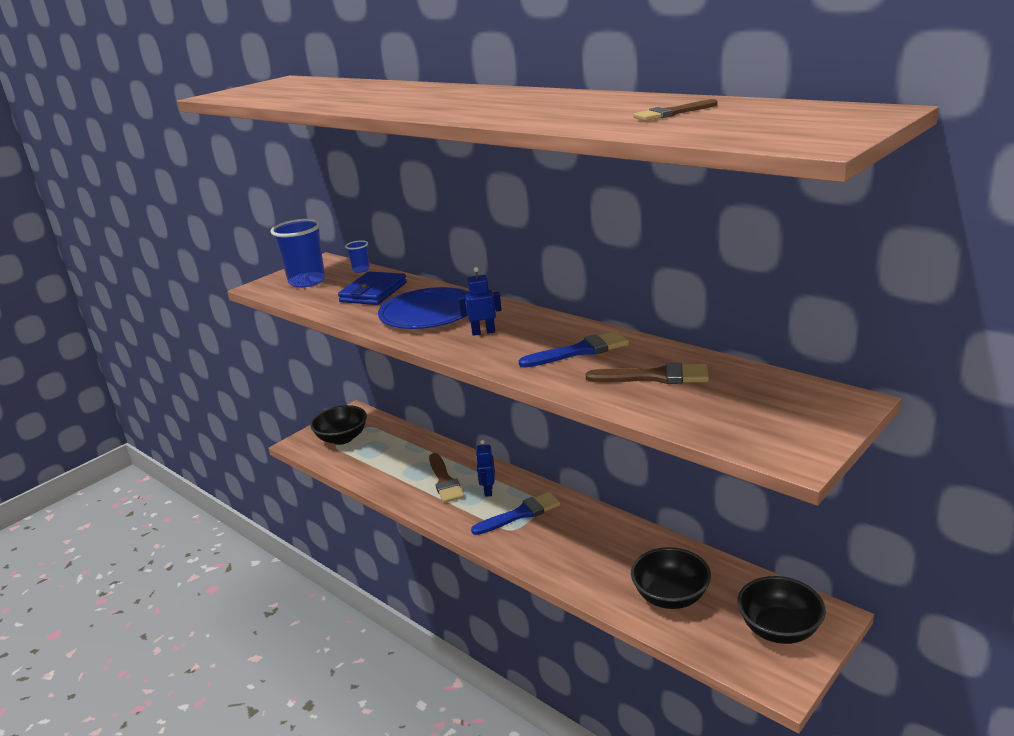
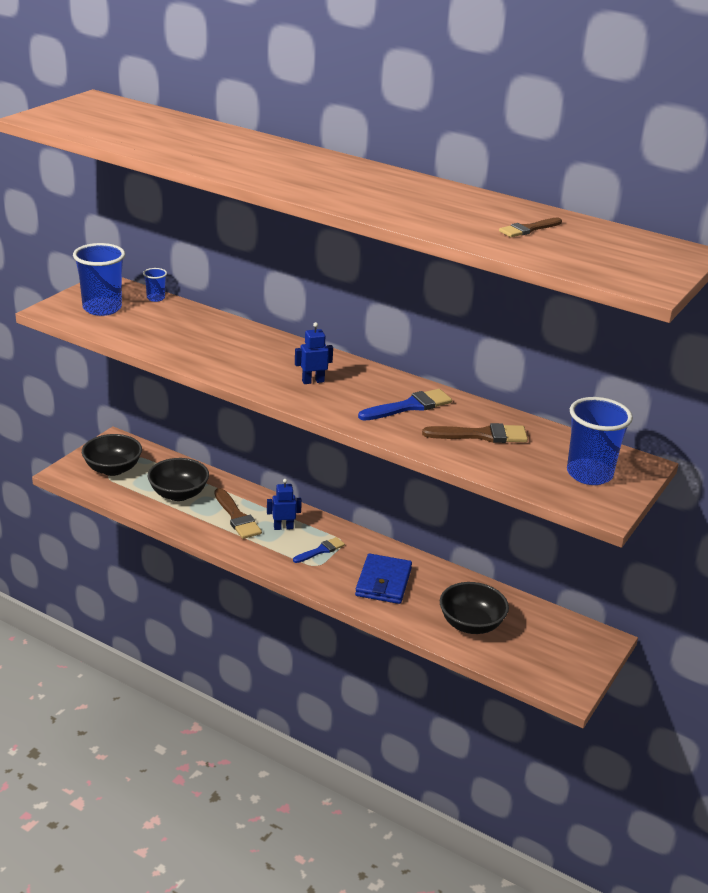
camera: 15 degrees left, 5 degrees up
blue wallet [338,271,407,305] -> blue wallet moved to [355,554,412,604]
blue plate [378,287,468,329] -> none
blue brush [471,492,560,535] -> blue brush [293,537,345,563], size x0.65
blue robot [476,440,495,497] -> blue robot turned 90 degrees clockwise [267,479,302,530]
black bowl [737,576,826,644] -> black bowl moved to [148,458,209,501]
none -> blue cup [567,397,633,485]

